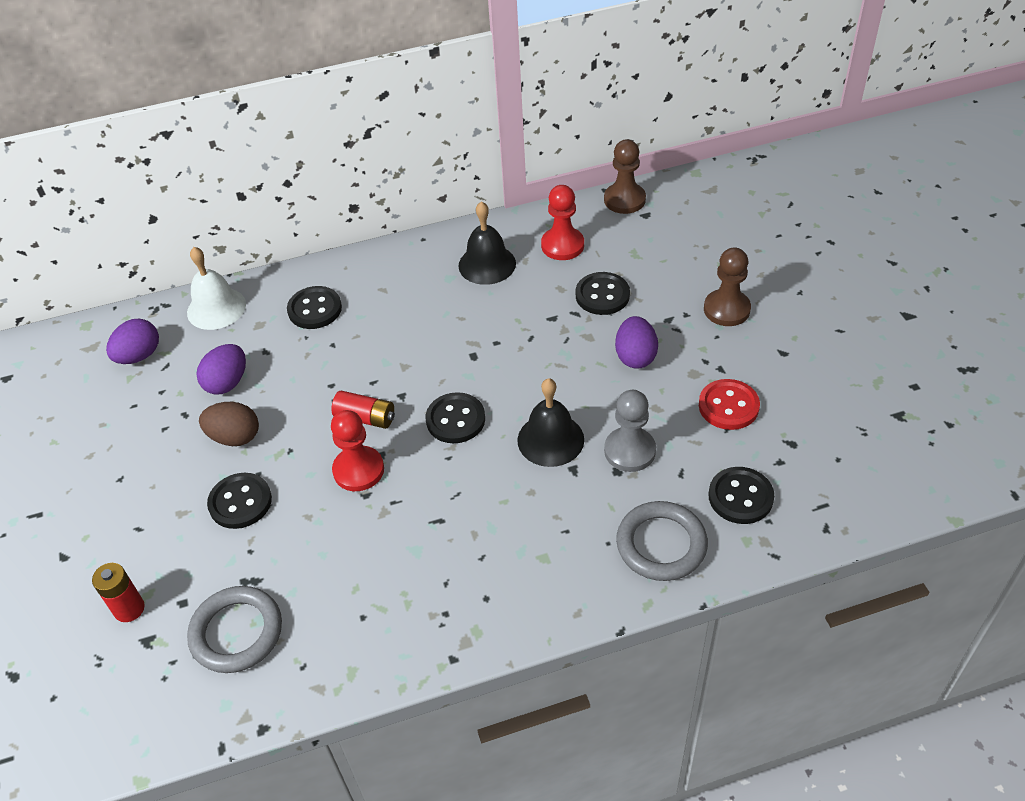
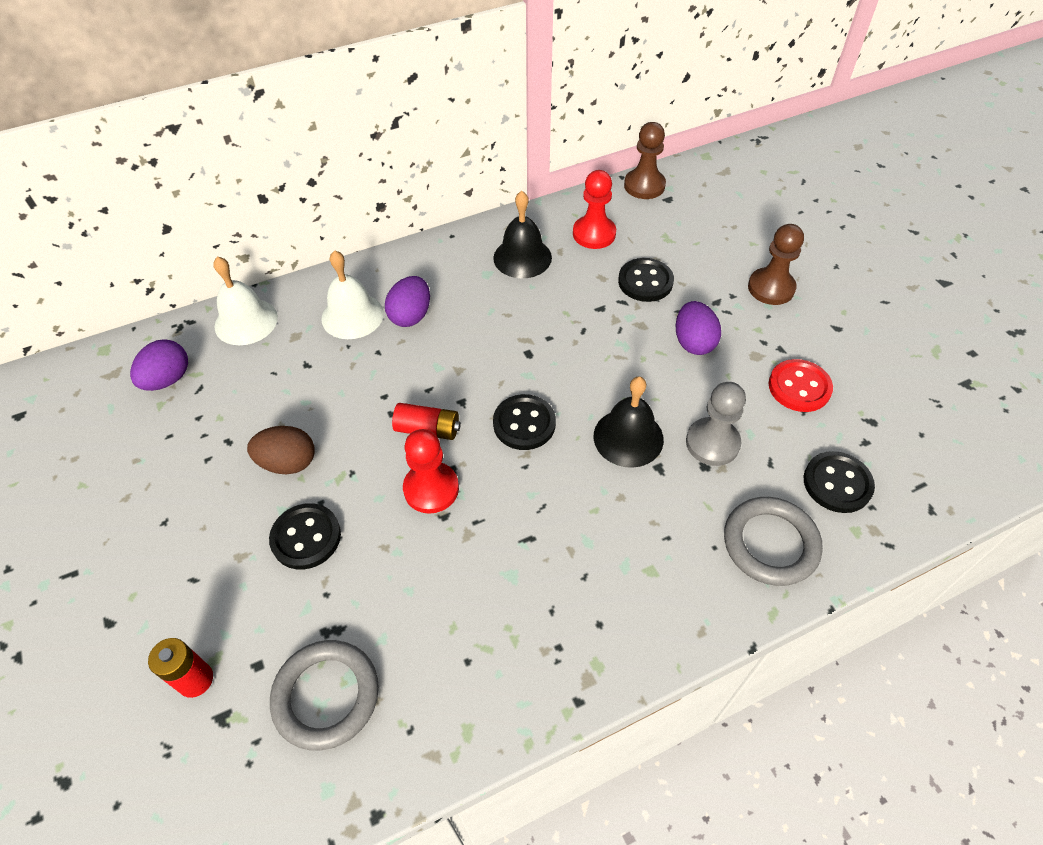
camera: 10 degrees left, 5 degrees up
purple egg [196,344,246,395] -> purple egg moved to [385,276,430,327]
black button [287,286,342,329] -> white bell [321,250,384,339]

